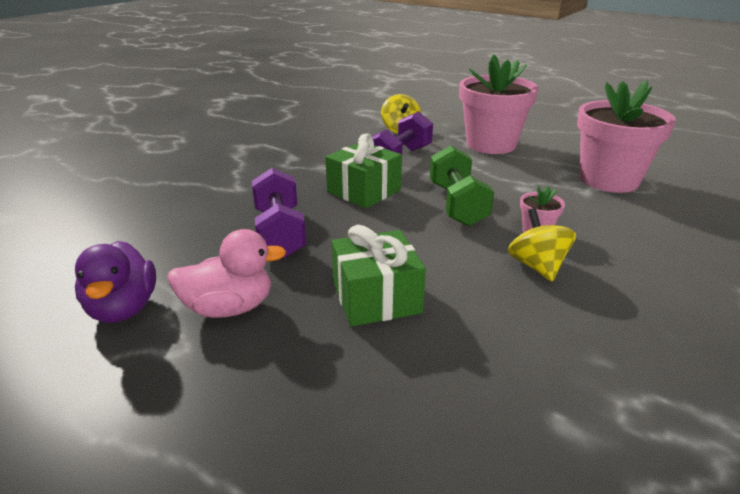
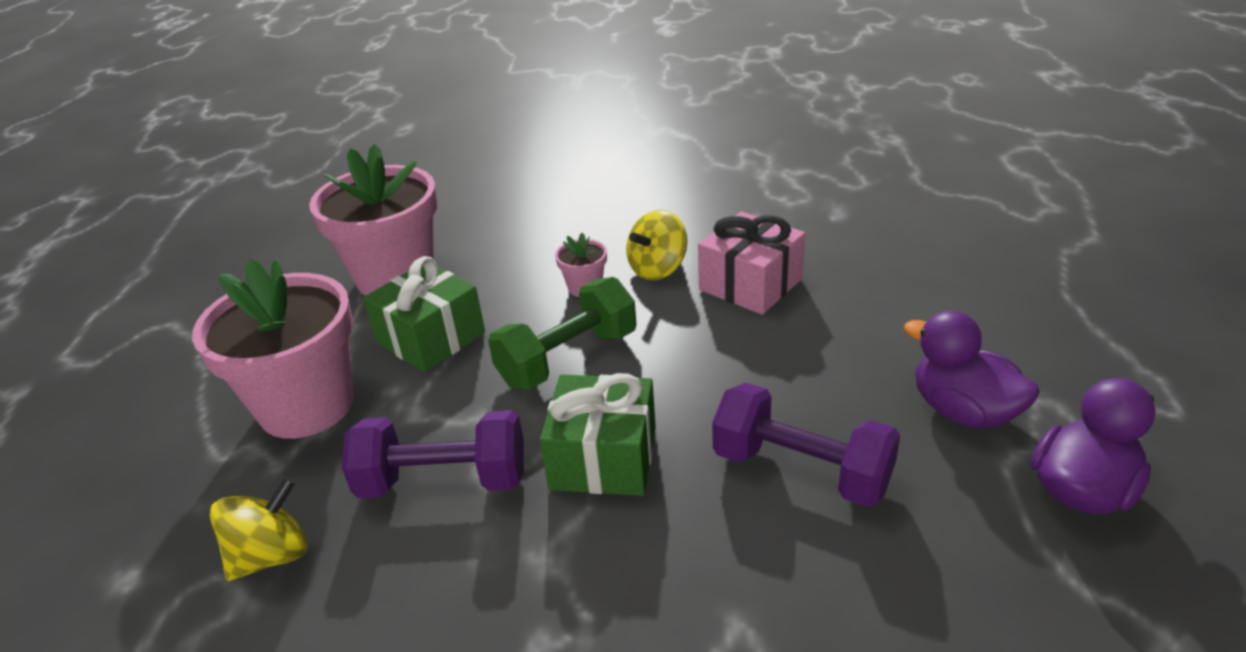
camera: 120 degrees left, 5 degrees up
pink duck [167,229,286,318] -> purple duck [904,311,1040,429]
purple dumbbell [252,168,306,259] -> purple dumbbell turned 75 degrees clockwise [712,383,900,507]
green gift [331,225,426,326] -> green gift moved to [363,256,485,372]
none -> pink gift [698,212,806,315]

